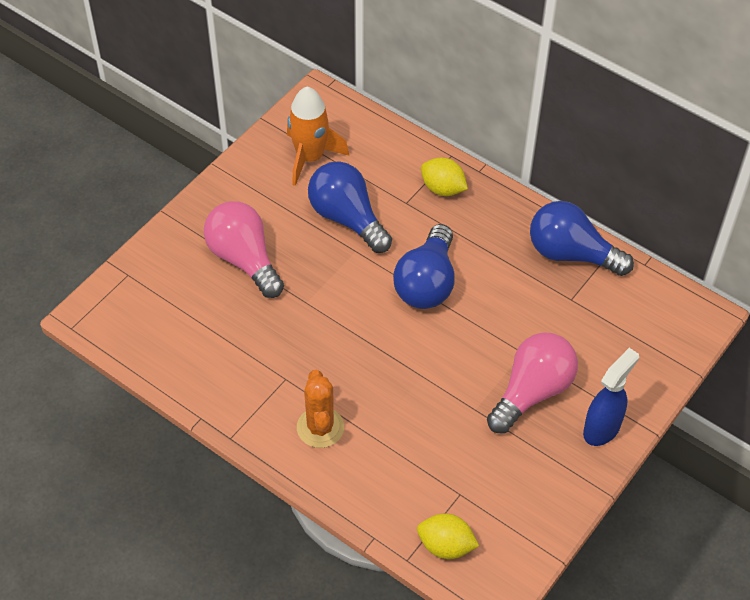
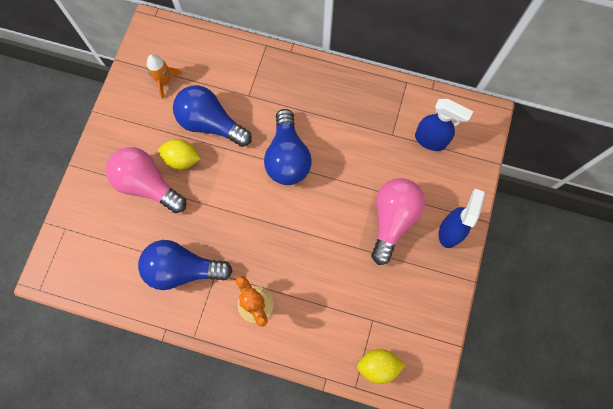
camera: 20 degrees left, 20 degrees up
orange rocket [287,87,349,186] -> orange rocket [147,54,182,99], size x0.63
yellow lemon [421,157,468,196] -> yellow lemon moved to [158,139,200,169]
blue light bulb [530,201,634,276] -> blue light bulb moved to [138,240,233,290]
none -> blue spray bottle [415,99,473,151]

